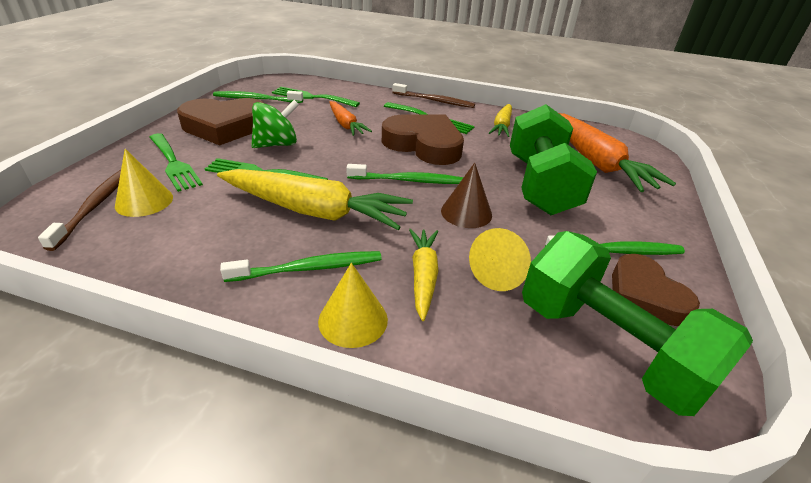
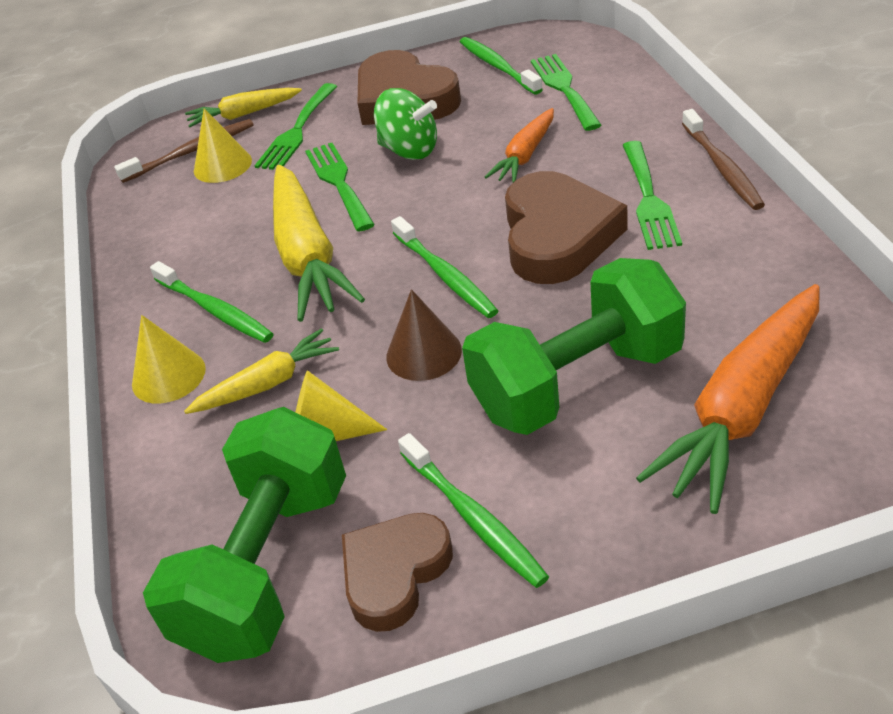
camera: 65 degrees right, 5 degrees up
yellow carrot [489,104,512,137] -> yellow carrot moved to [185,88,302,127]

